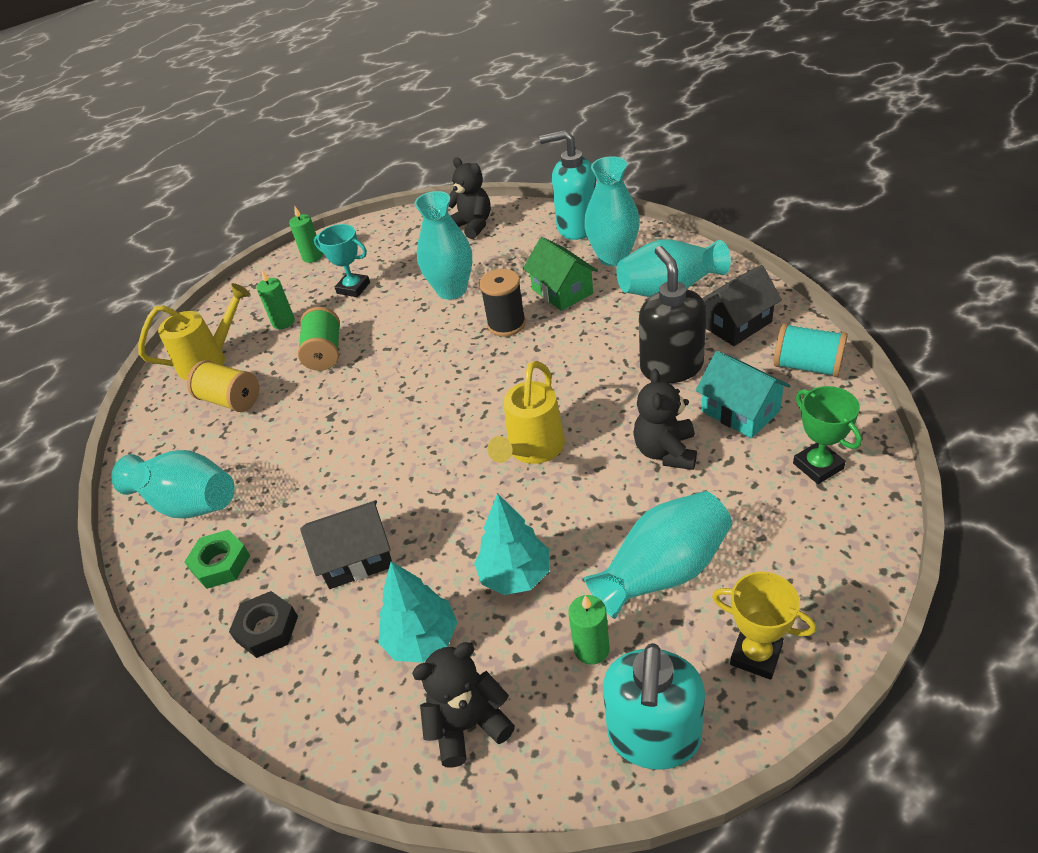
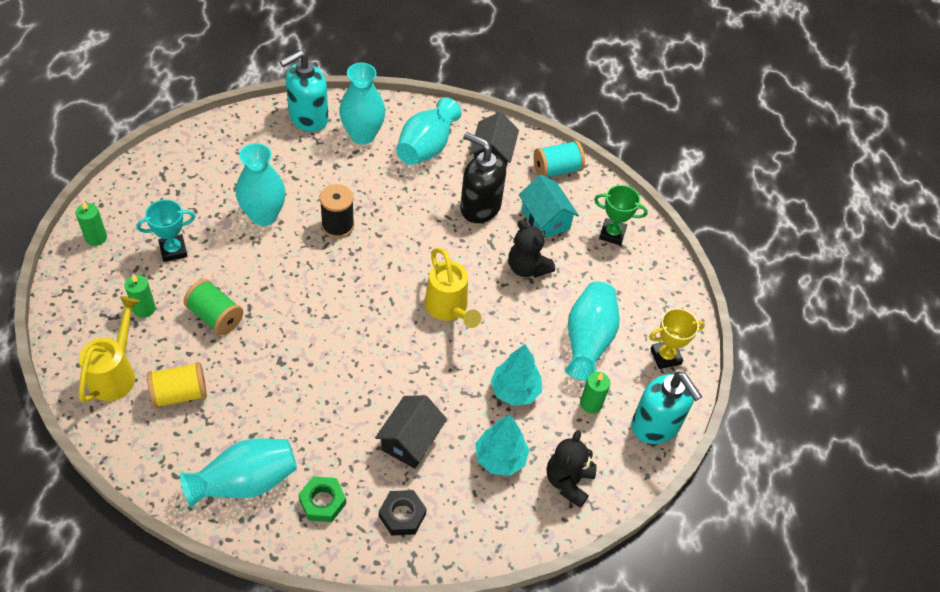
camera: 55 degrees left, 10 degrees up
black teddy bear [449,157,491,239] -> none
green house [523,237,598,311] -> none
turquoise house [696,351,791,438] -> turquoise house turned 60 degrees clockwise [519,175,579,238]

